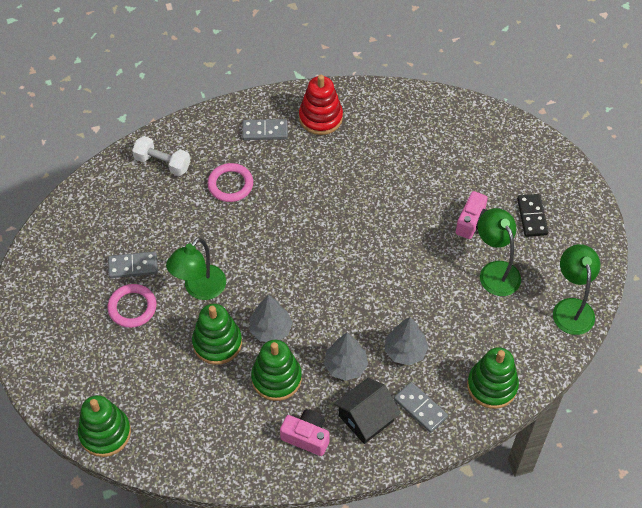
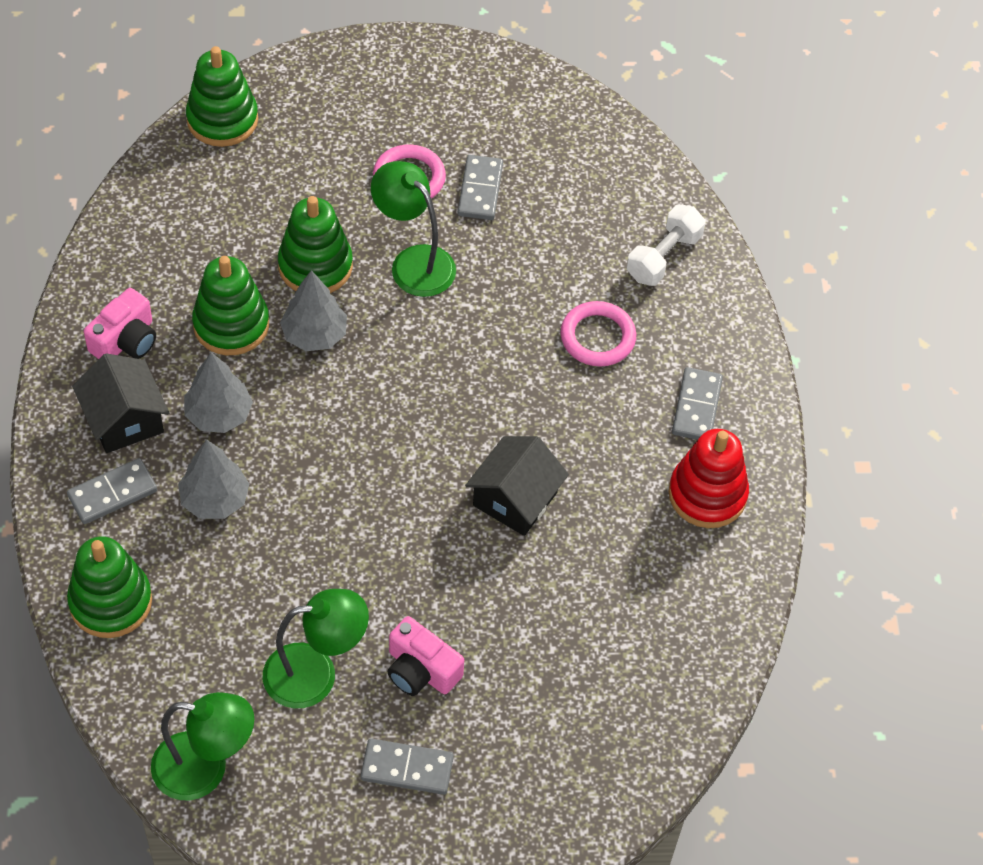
camera: 100 degrees right, 0 degrees up
black domino [517,194,548,237] -> grey domino [361,738,454,795]
none -> black house [465,436,569,536]

